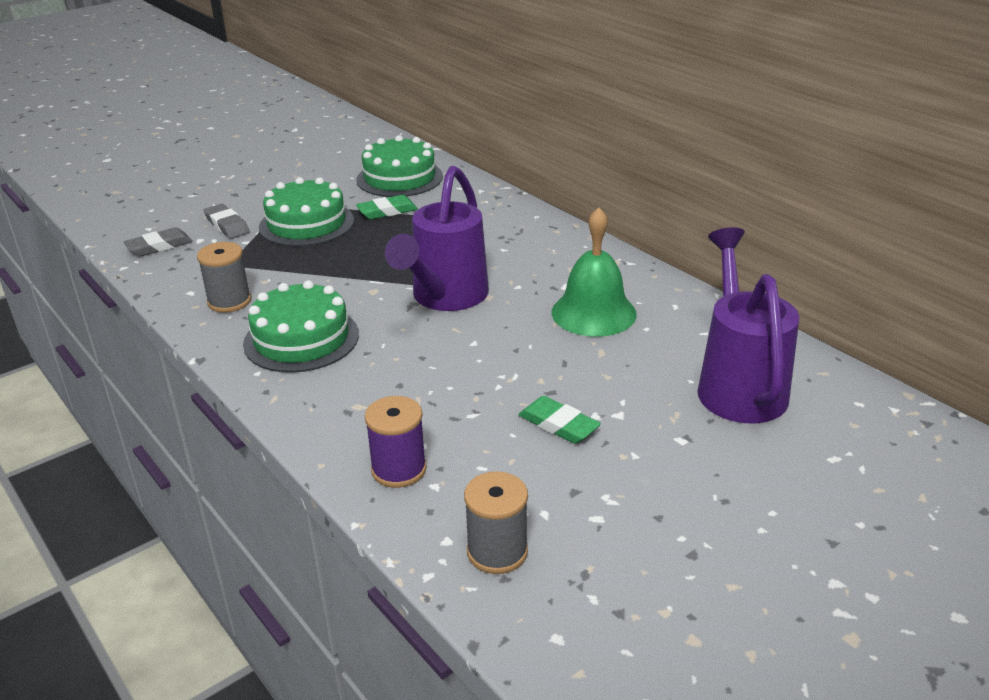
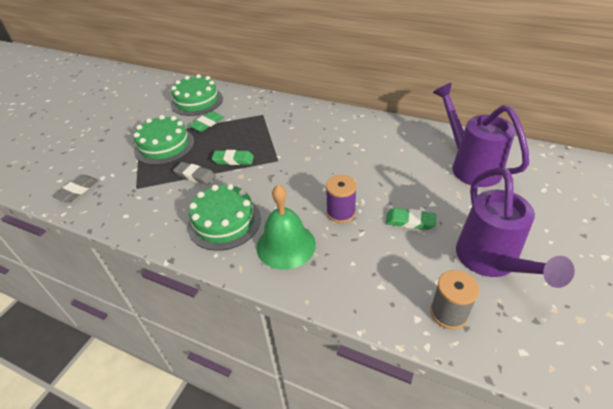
camera: 25 degrees left, 10 degrees up
grey spool [197,242,251,313] -> none
grey eraser [204,204,250,239] -> grey eraser moved to [173,162,216,185]
purple spool [365,396,427,488] -> purple spool moved to [326,175,357,223]
purple watering can [385,166,489,311] -> purple watering can moved to [456,167,575,288]
green bell [552,207,637,337] -> green bell moved to [256,185,316,270]
none -> green eraser [212,150,254,165]

